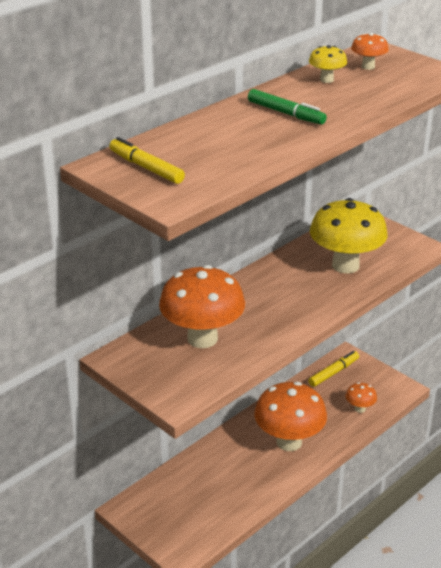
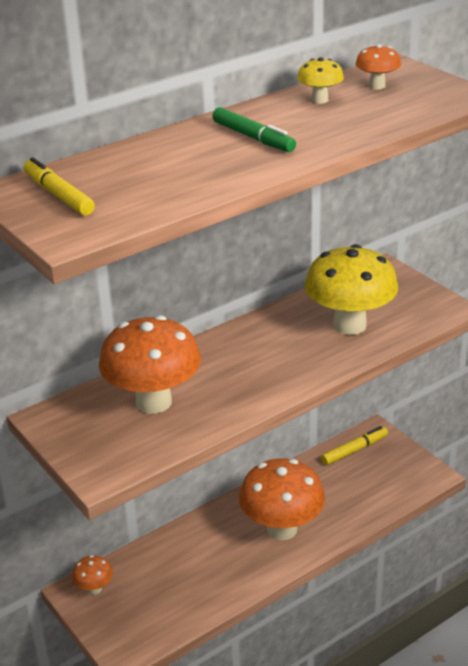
camera: 10 degrees right, 0 degrees up
orange mushroom [346,382,377,413] -> orange mushroom moved to [72,555,113,595]

